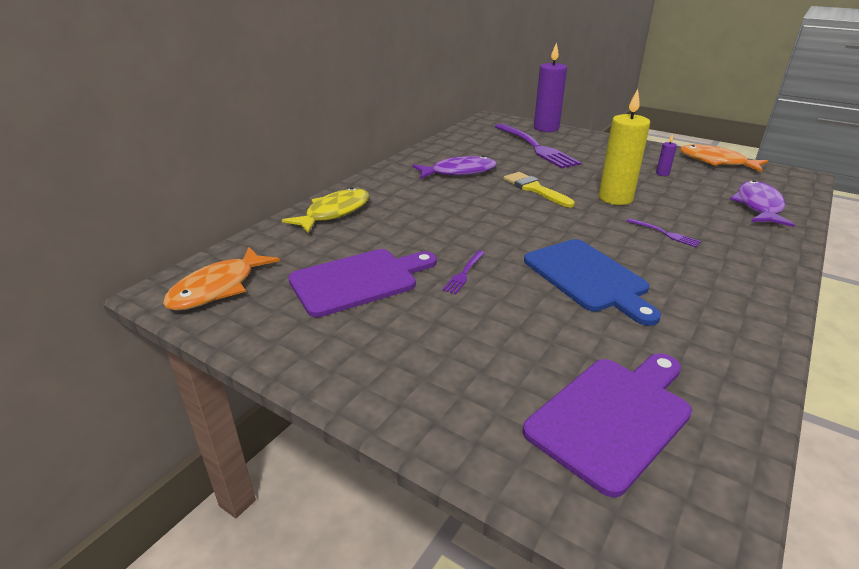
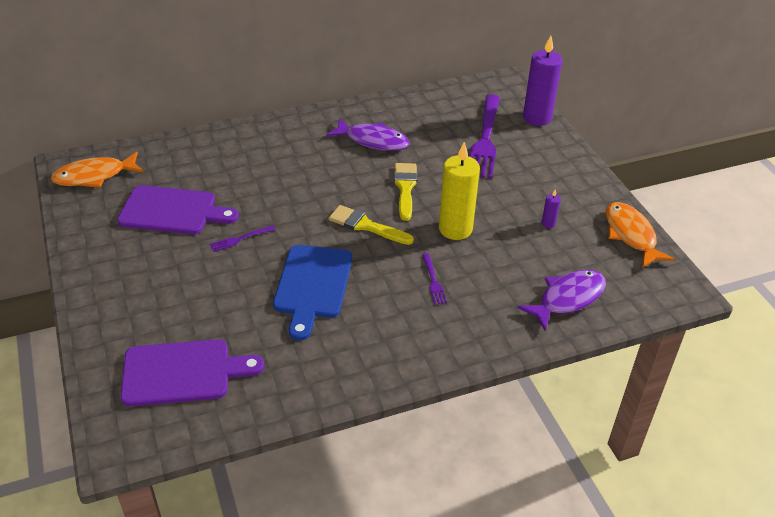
camera: 35 degrees right, 10 degrees up
yellow fish [282,187,369,234] -> none
none -> yellow brush [328,205,414,245]

